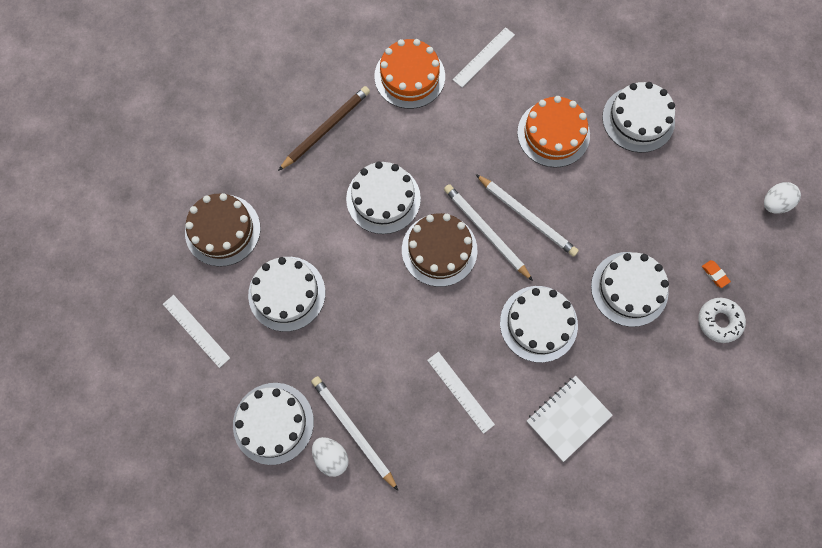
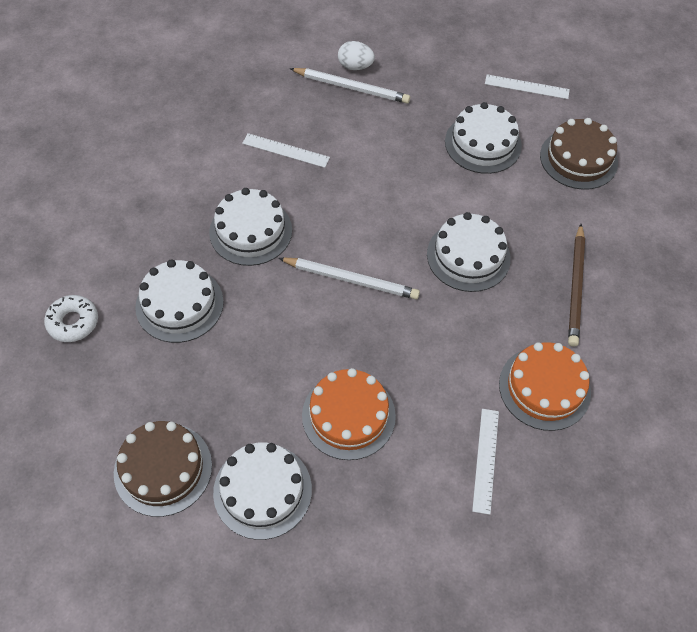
camera: 145 degrees right, 15 degrees down
white cake [233,383,314,465] -> none
brown cake [402,213,478,287] -> brown cake moved to [114,421,212,517]
white pencil [476,174,579,257] -> none
white notebook [527,376,613,462] -> none
orange eraser [702,260,731,288] -> none
white egg [764,182,801,214] -> none

